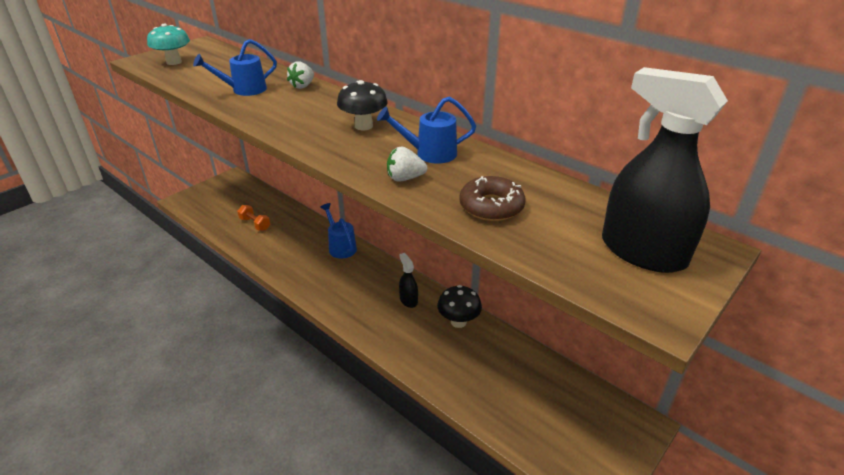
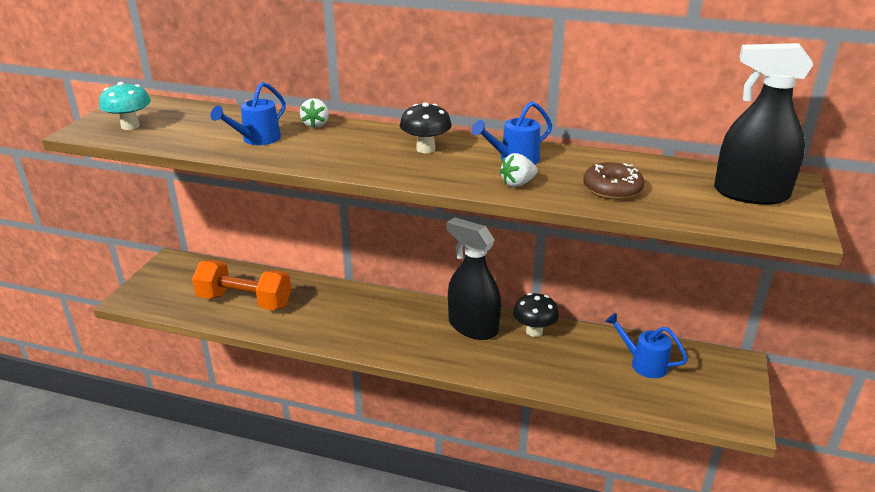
camera: 25 degrees left, 5 degrees down
orange dumbbell [237,205,270,231] -> orange dumbbell [192,260,292,310], size x2.09
blue watering can [320,203,357,259] -> blue watering can moved to [605,313,688,378]
black spray bottle [399,253,418,308] -> black spray bottle [447,217,501,340], size x2.09

